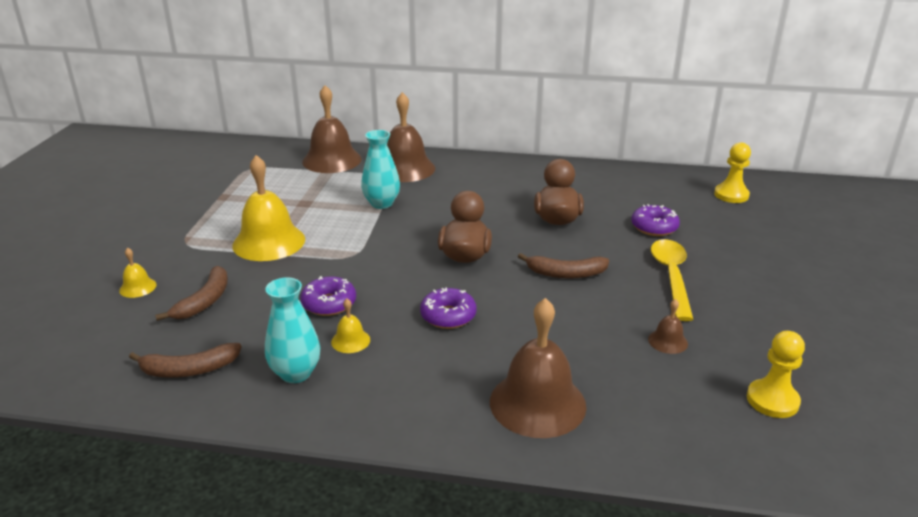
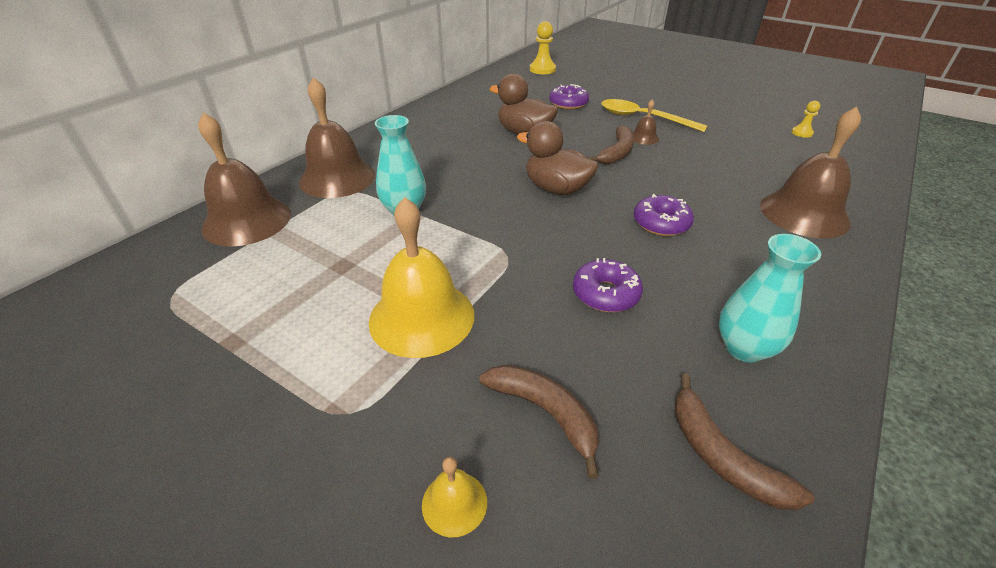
camera: 65 degrees left, 10 degrees up
brown banana [129,343,242,378] -> brown banana turned 135 degrees clockwise [675,373,815,510]
yellow bell [331,299,370,353] -> none
brown bell [648,299,688,354] -> brown bell moved to [633,100,659,145]
yellow pawn [747,331,805,418] -> yellow pawn [792,101,820,138], size x0.58

